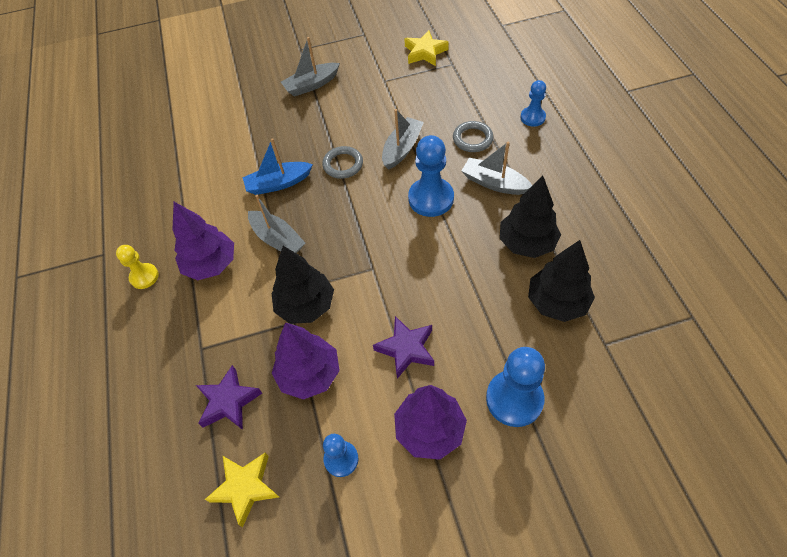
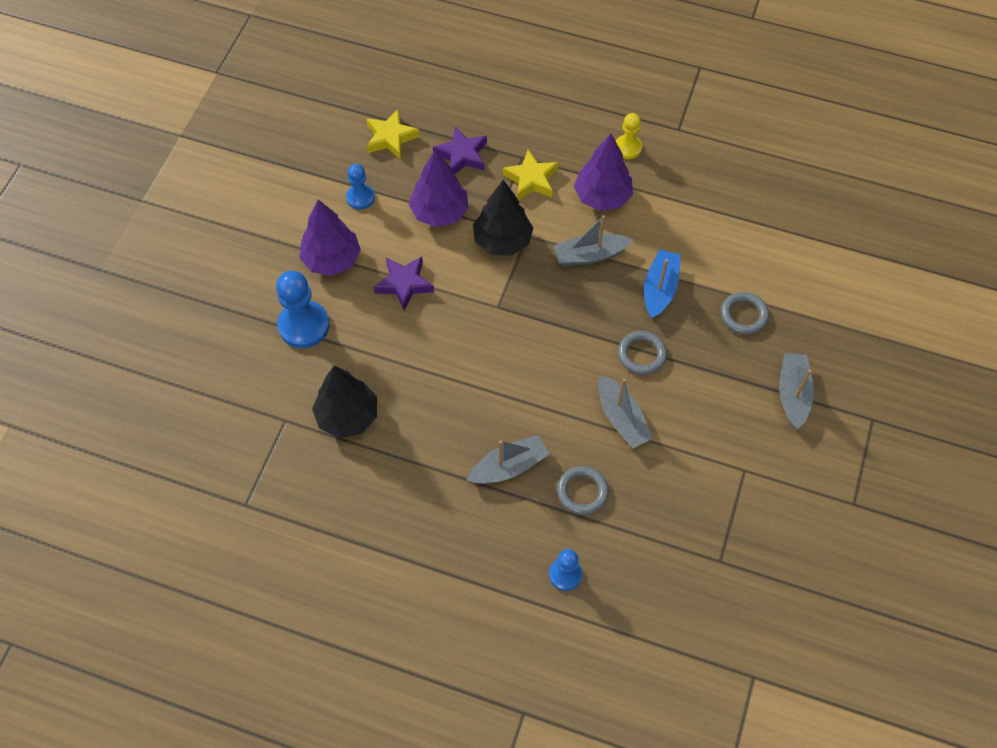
camera: 120 degrees right, 5 degrees up
yellow star [404,30,449,66] -> yellow star moved to [503,150,559,200]
blue pawn [408,135,454,217] -> none
black tree [500,175,561,258] -> none
none -> grey ring [721,292,769,335]

